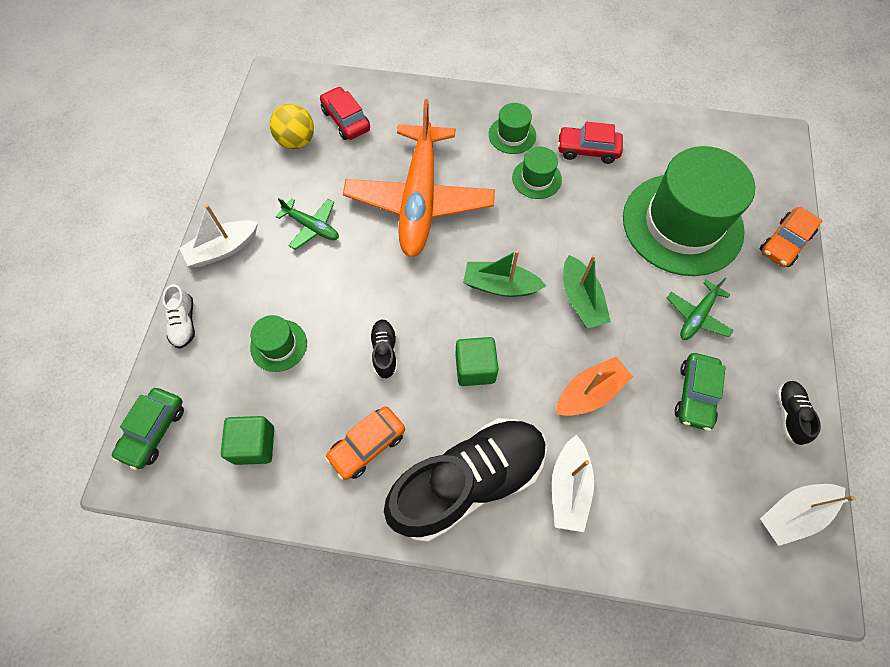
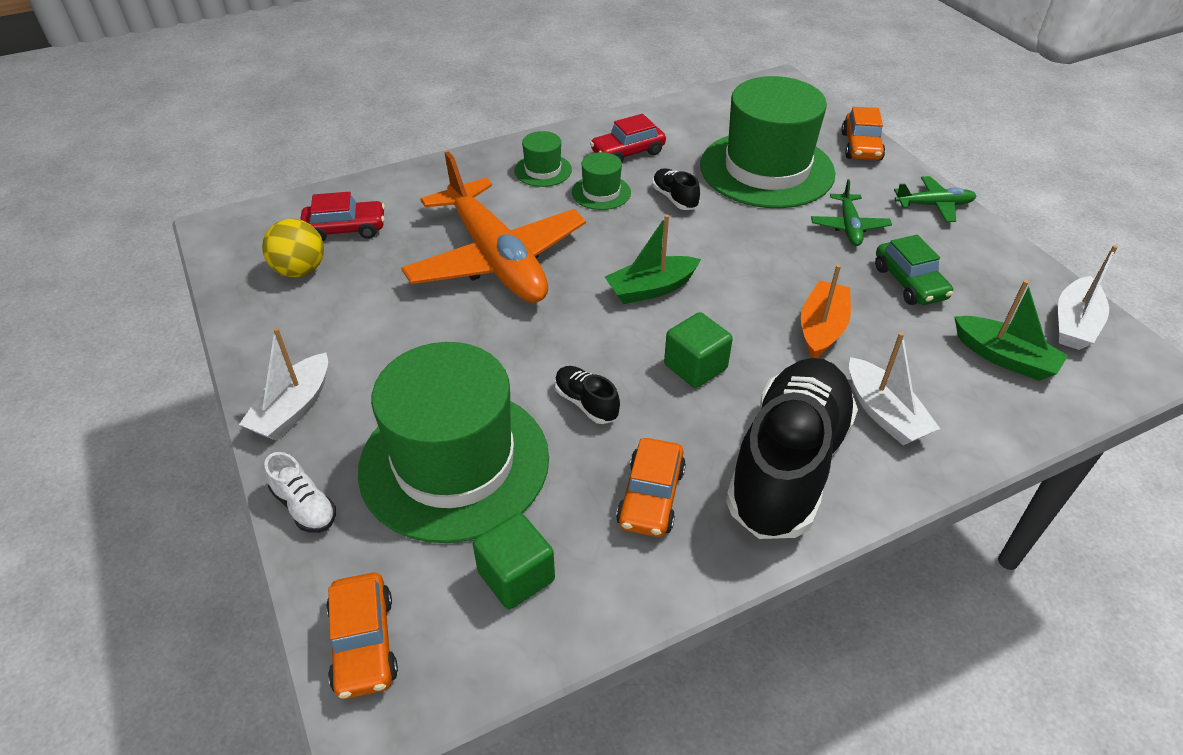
camera: 35 degrees left, 20 degrees down
green car [112,388,184,470] -> orange car [326,573,398,699]
green hat [250,315,307,372] -> green hat [358,342,549,543], size x2.32
green plane [276,197,339,250] -> green plane moved to [894,176,976,222]
red car [320,86,370,140] -> red car turned 150 degrees clockwise [300,192,385,241]
green boat [563,255,611,329] -> green boat moved to [954,280,1068,381]
black shoe [777,381,821,445] -> black shoe moved to [652,169,700,210]

